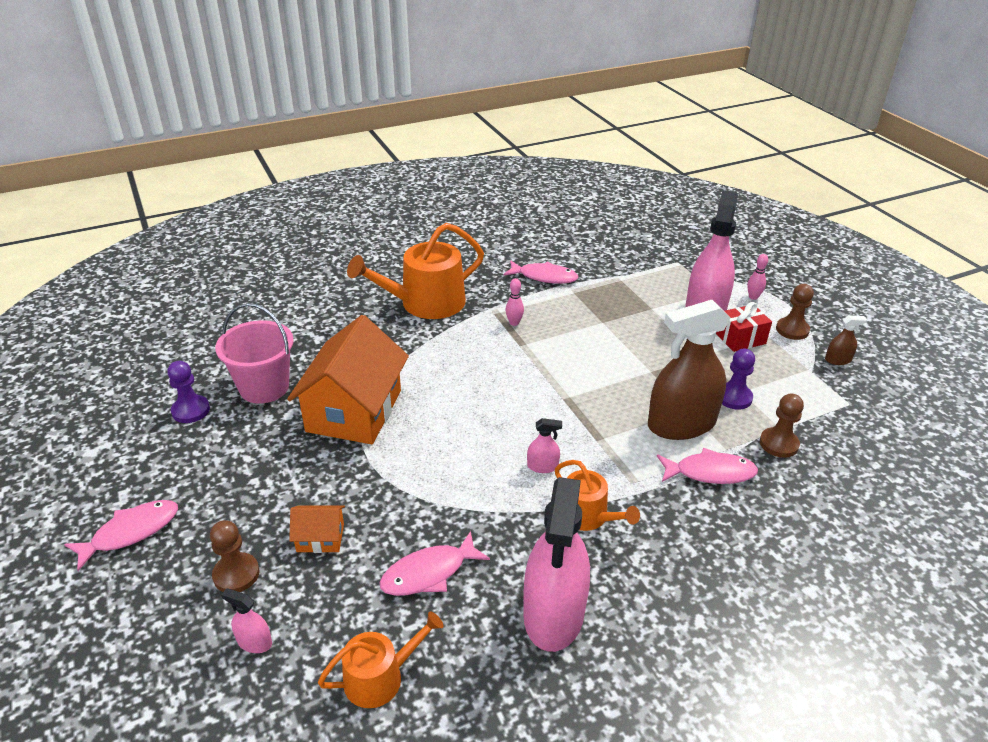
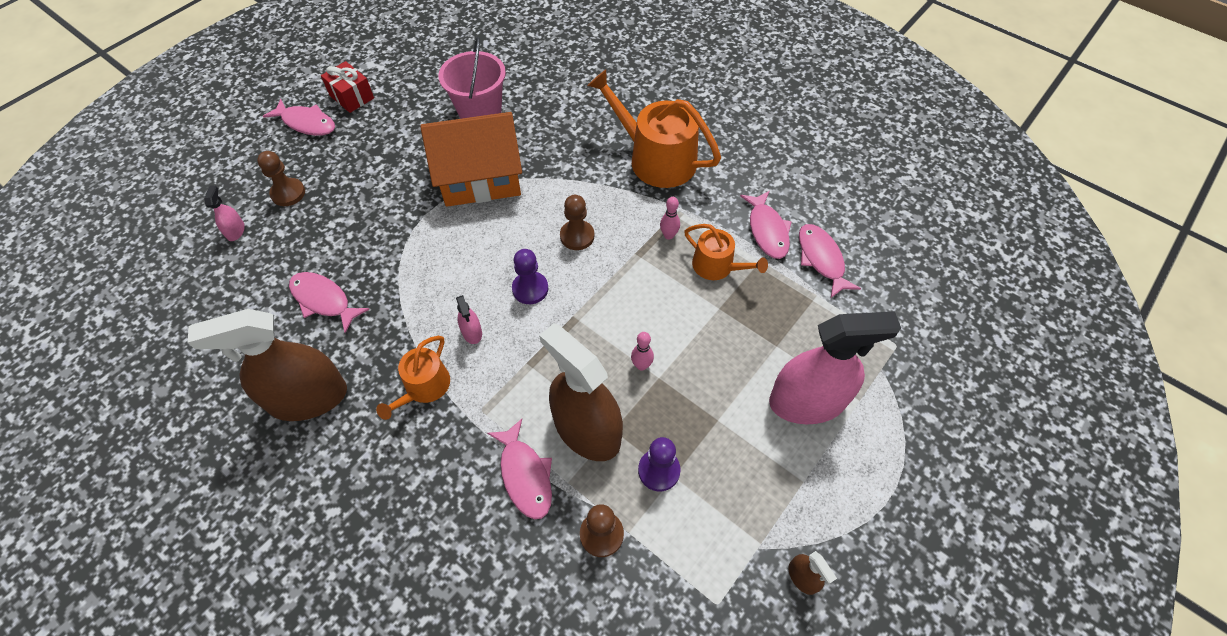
camera: 65 degrees right, 20 degrees up
purple pawn [167,361,210,423] -> purple pawn moved to [512,249,548,304]
orange house [289,505,345,553] -> none
orange watering can [318,611,444,708] -> orange watering can moved to [684,224,768,280]
pink spray bottle [523,477,590,652] -> brown spray bottle [188,309,347,421]
red gift [716,302,772,352] -> red gift moved to [321,61,374,113]
pink bowling pin [747,254,768,300] -> pink bowling pin moved to [631,332,654,371]
brown pawn [776,284,814,340] -> brown pawn moved to [560,195,594,250]
none -> pink fish [799,224,861,298]

